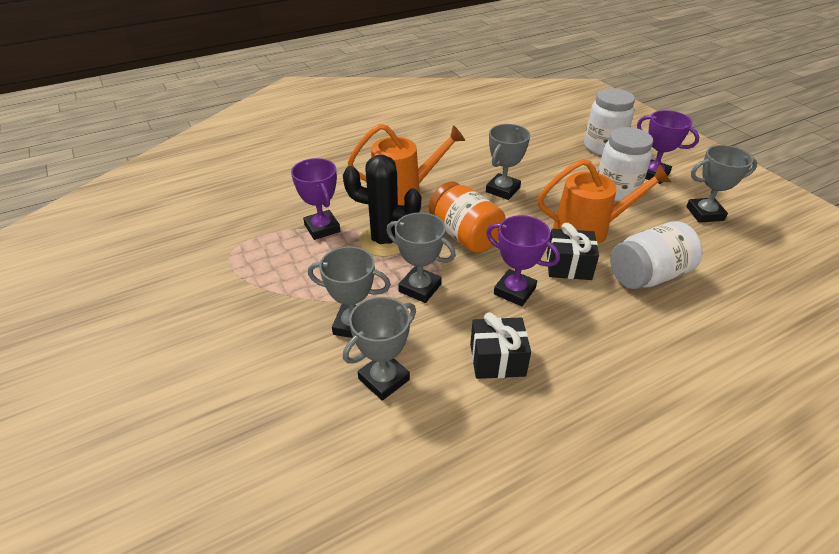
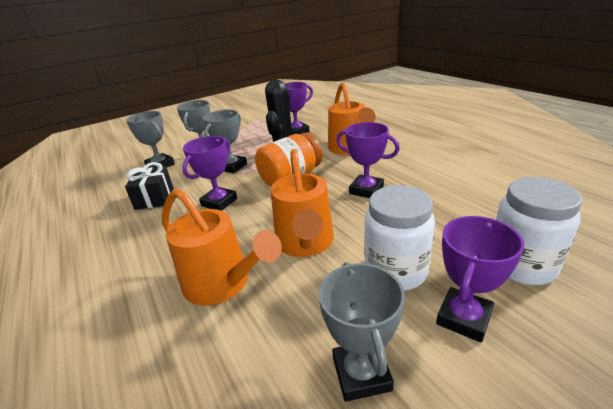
camera: 90 degrees right, 10 degrees down
grey trophy [486,124,530,200] -> purple trophy [336,122,400,198]
black gift [547,223,599,280] -> none
white jar [610,221,703,289] -> orange watering can [162,189,282,306]

